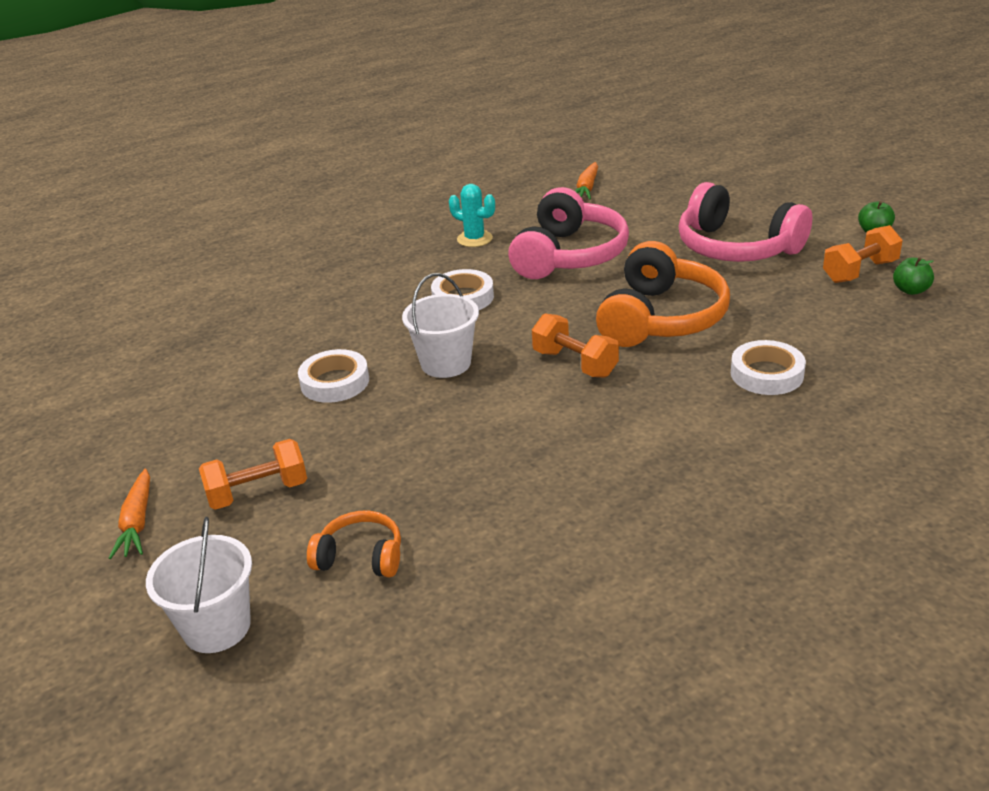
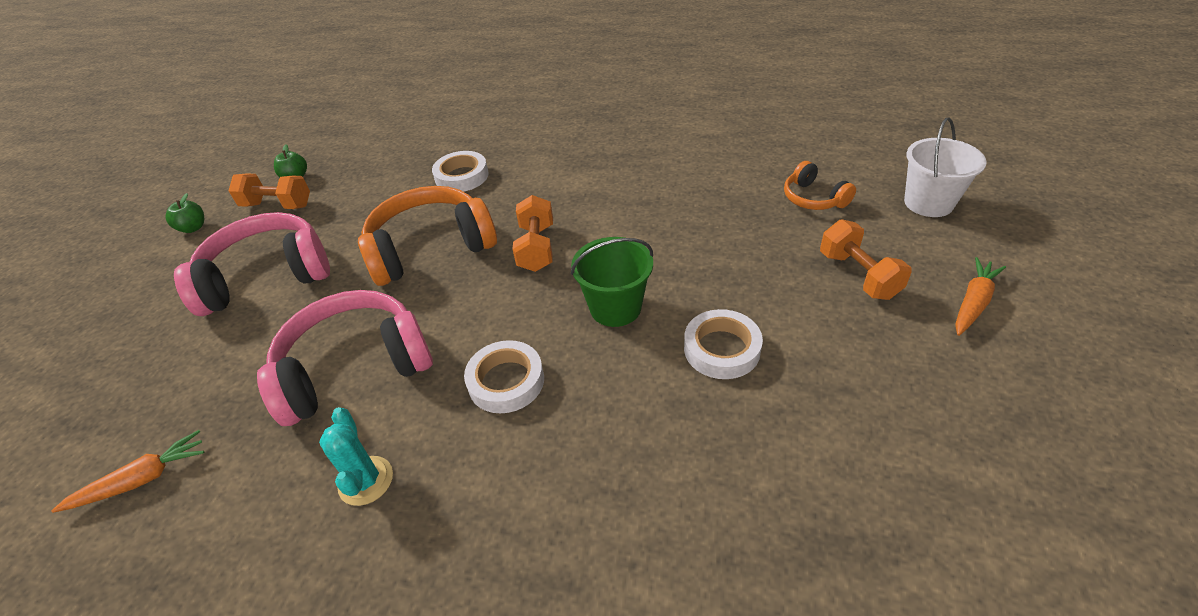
camera: 135 degrees left, 10 degrees up
orange dumbbell [199,439,307,510] -> orange dumbbell turned 45 degrees clockwise [820,219,912,300]
white bucket [402,273,479,378] -> green bucket [571,237,653,327]
pink headphones [678,182,812,262] -> pink headphones turned 105 degrees counterclockwise [174,212,330,316]

